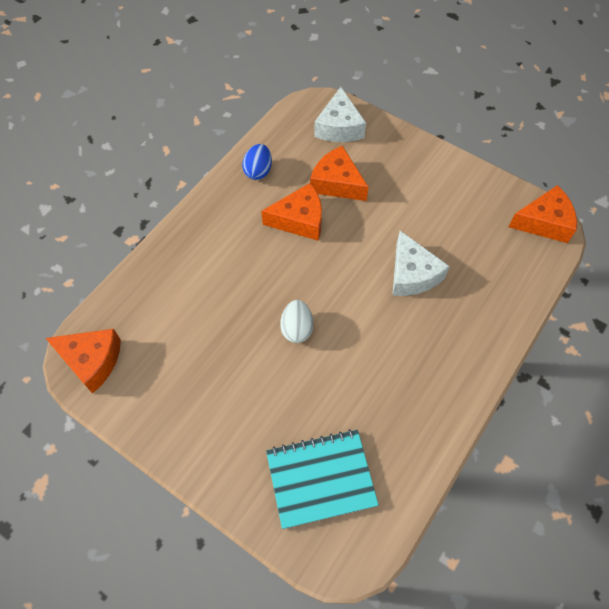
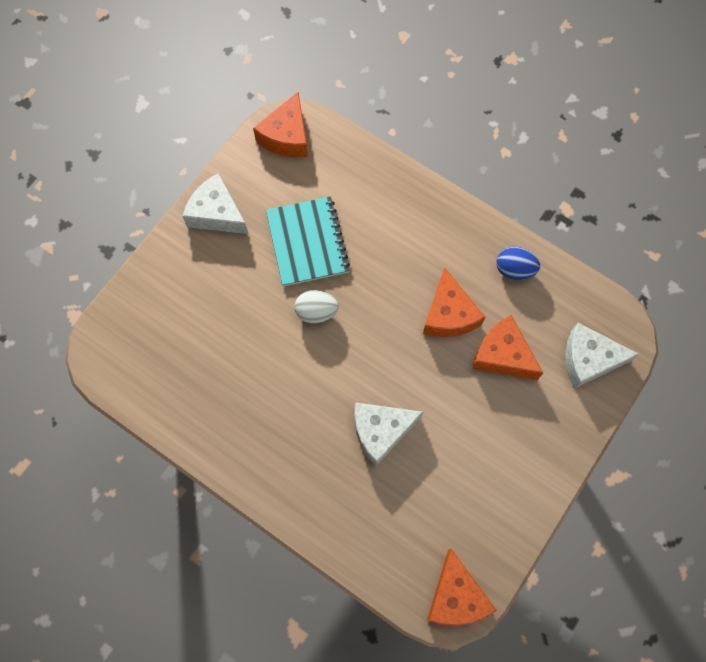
camera: 90 degrees right, 10 degrees up
turquoise notebook [266,429,379,529] -> turquoise notebook moved to [266,196,350,287]
orange cheese [310,146,369,201] -> orange cheese turned 90 degrees counterclockwise [472,315,543,380]
none -> white cheese [182,173,248,234]

